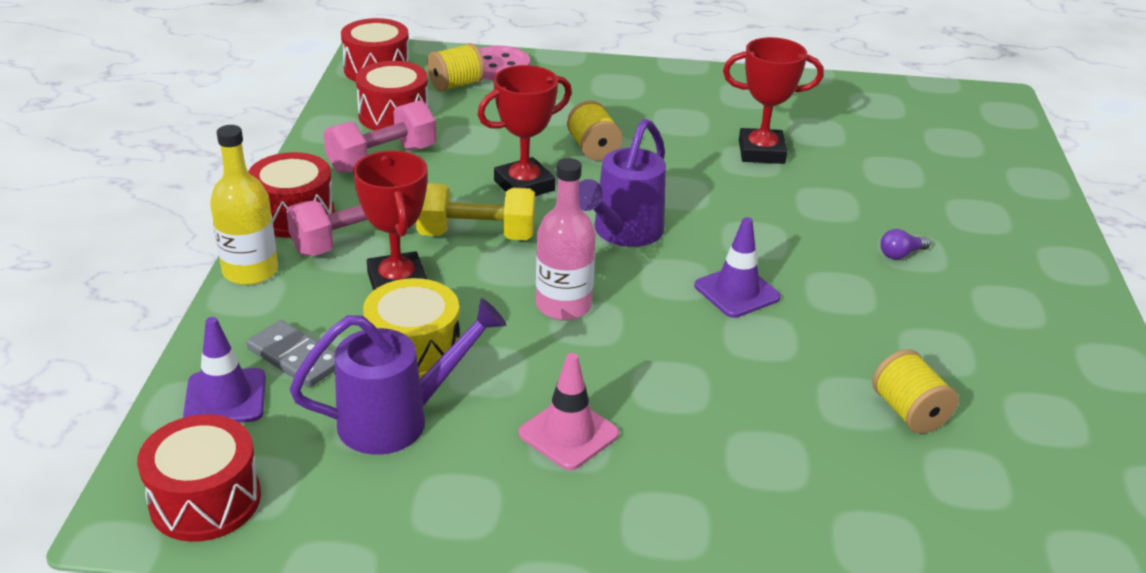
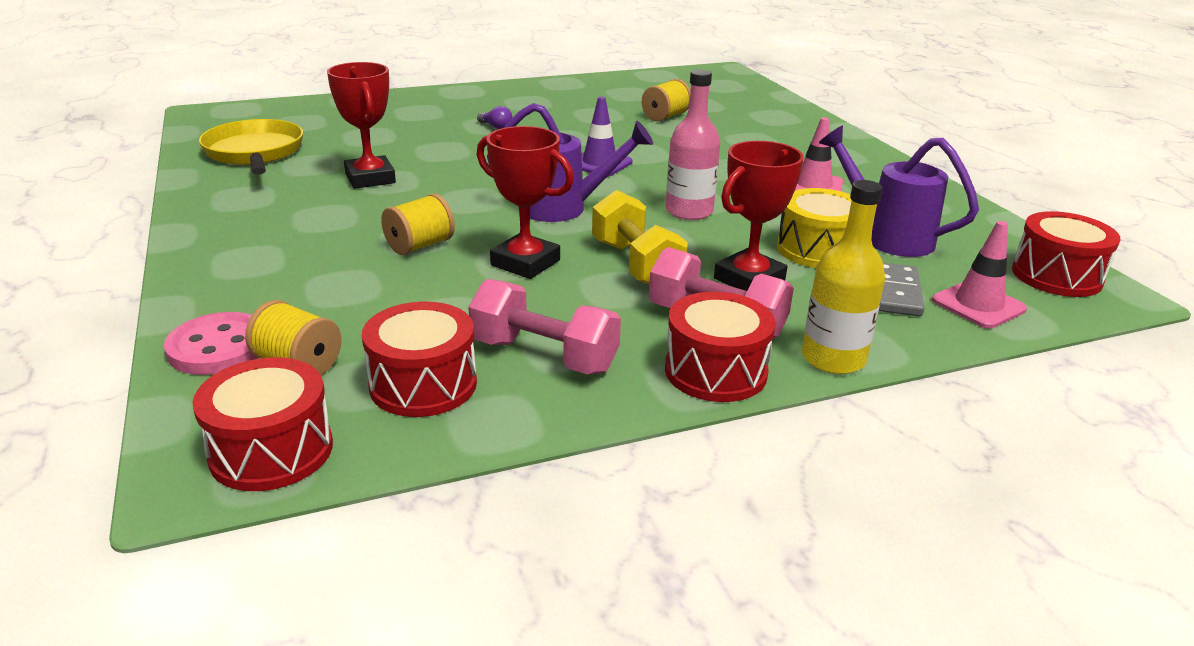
camera: 115 degrees left, 5 degrees down
purple traffic cone [183,317,266,423] -> pink traffic cone [932,221,1027,328]
none -> yellow pan [199,119,303,175]

